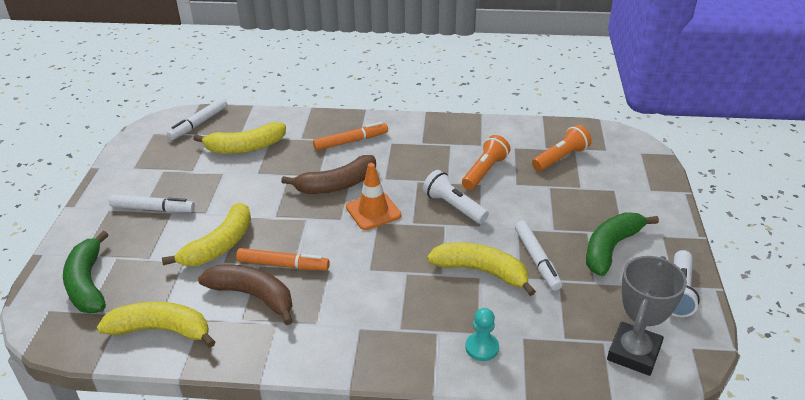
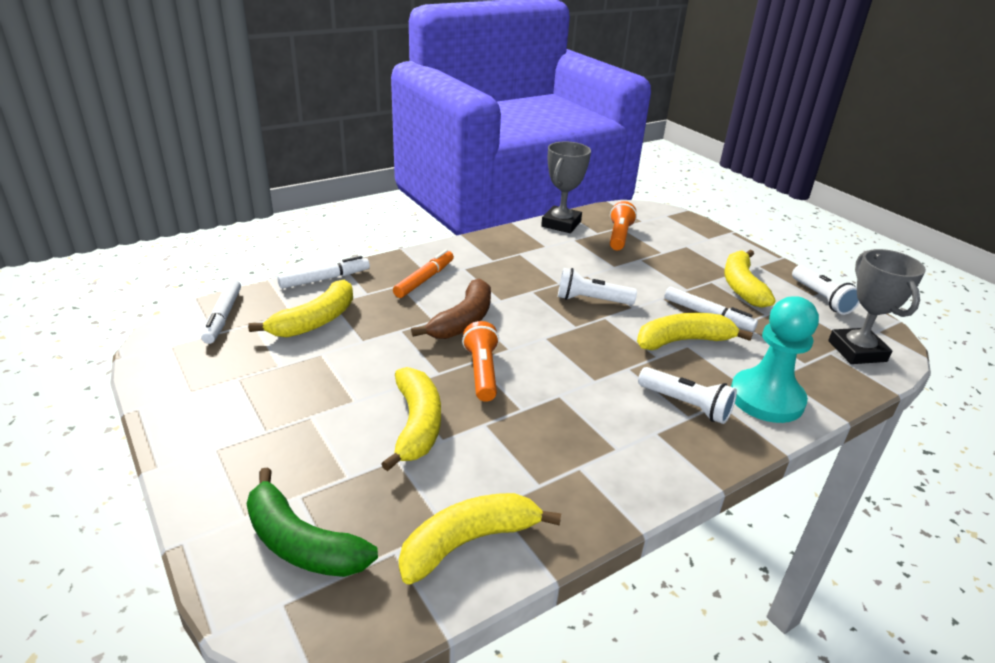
camera: 40 degrees left, 5 degrees down
white marker [109,194,195,212] -> white marker moved to [277,256,370,289]
brown banana [198,264,293,325] -> none
orange marker [236,248,330,271] -> none
orange traffic cone [346,163,401,230] -> none
orange flashlight [462,135,511,190] -> orange flashlight moved to [462,321,499,402]
turquoise pawn [465,308,499,361] -> turquoise pawn [731,296,819,423], size x2.05
green banana [586,212,659,276] -> yellow banana [724,250,776,308]
none -> grey trophy [541,142,591,233]
none -> white flashlight [638,367,737,424]

